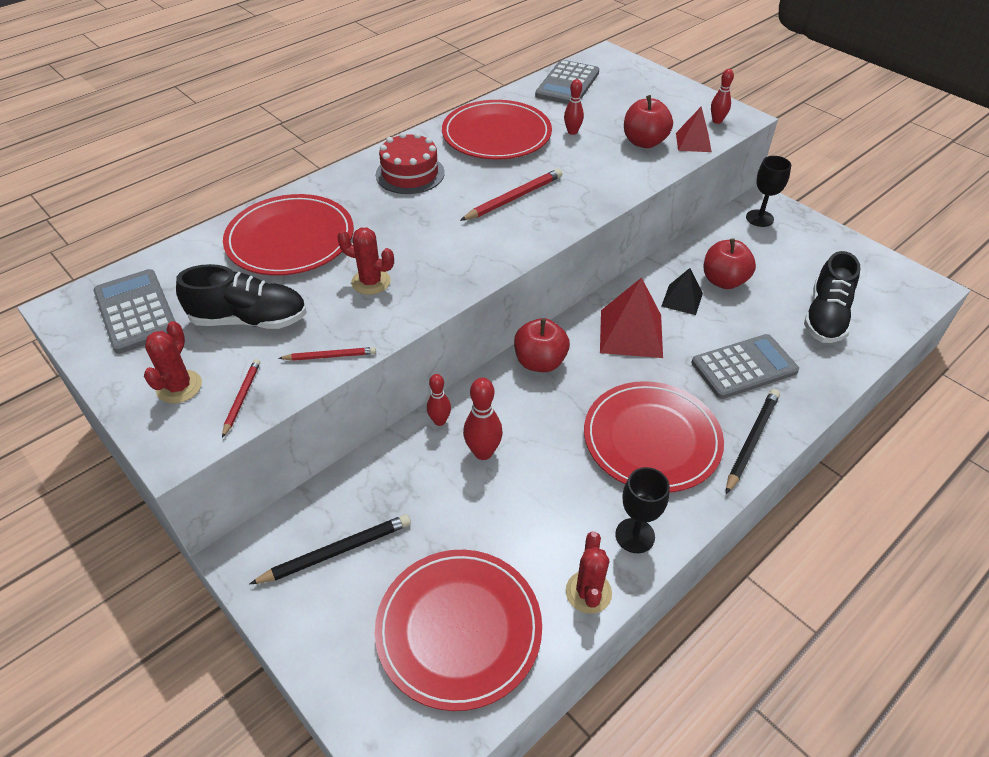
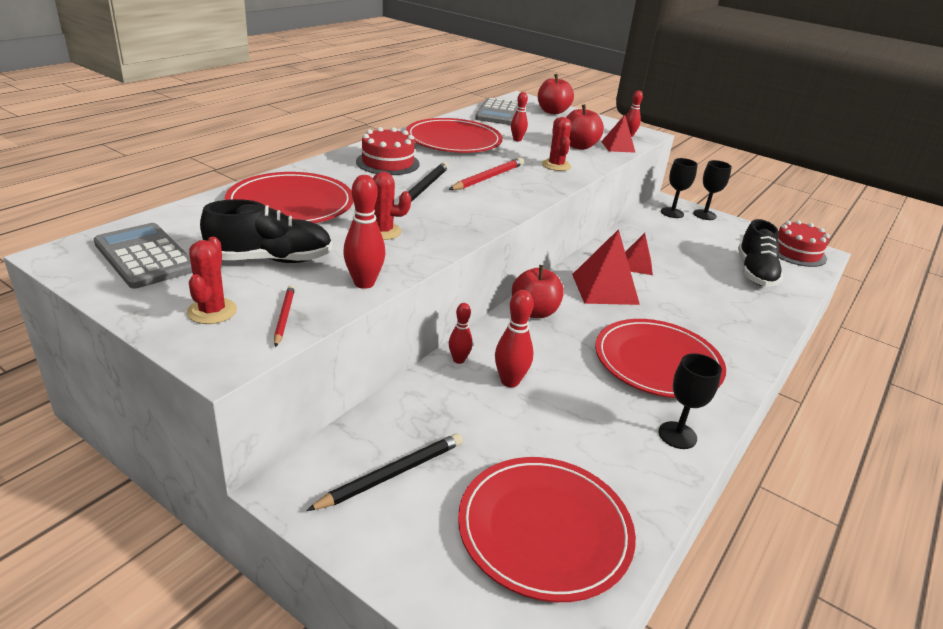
camera: 15 degrees left, 15 degrees down
red pencil [278,347,376,361] -> red bowling pin [343,175,385,289]
red cactus [566,531,612,614] -> red cactus moved to [542,117,571,171]
black pyramid [661,268,703,315] -> red pyramid [625,233,653,275]
grey calculator [692,334,799,399] -> none
red apple [704,238,756,289] -> red apple moved to [538,74,574,114]
black pencil [726,389,780,494] -> black pencil moved to [398,162,449,205]
none -> black goblet [693,160,732,220]
none -> red cake [778,220,830,267]

